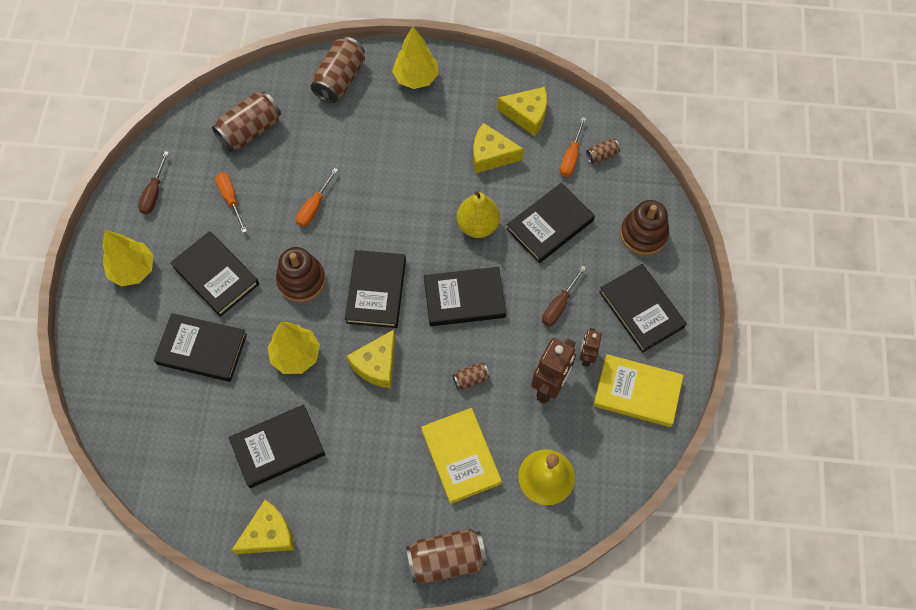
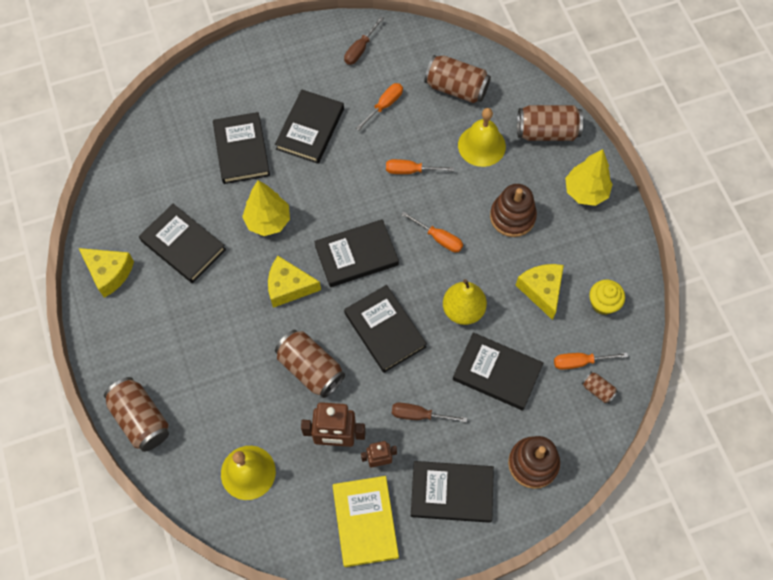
camera: 65 degrees right, 0 degrees up
yellow tree [102,230,154,286] -> none
brown screwdriver [138,151,169,214] -> brown screwdriver turned 45 degrees counterclockwise [344,16,384,65]
brown stacking toy [276,247,326,302] -> brown stacking toy moved to [490,184,537,237]
yellow book [421,408,502,504] -> none
brown can [452,363,490,390] -> brown can [275,330,345,398], size x2.06
yellow cheese [497,87,547,136] -> yellow cupcake [589,280,625,315]
black book [599,264,687,353] -> black book turned 60 degrees clockwise [411,461,494,523]
none -> orange screwdriver [401,212,463,252]
none -> yellow bell [458,108,506,167]

